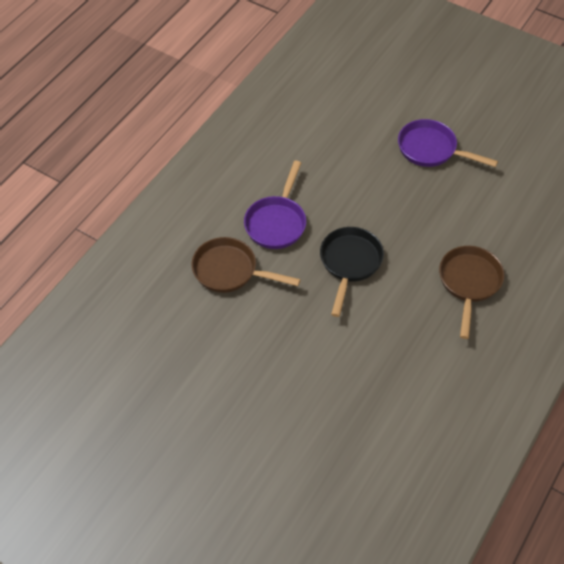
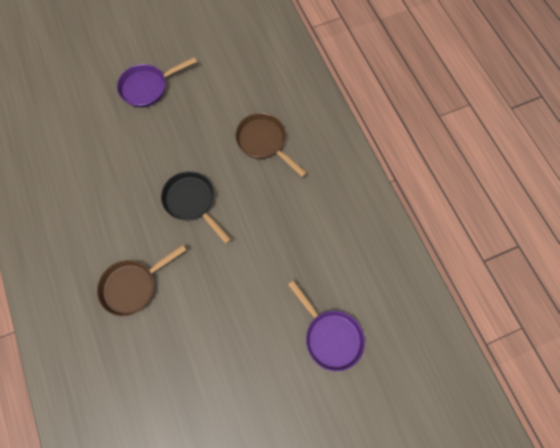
camera: 55 degrees left, 15 degrees up
purple pan [244,161,306,249] -> purple pan moved to [288,280,365,371]

